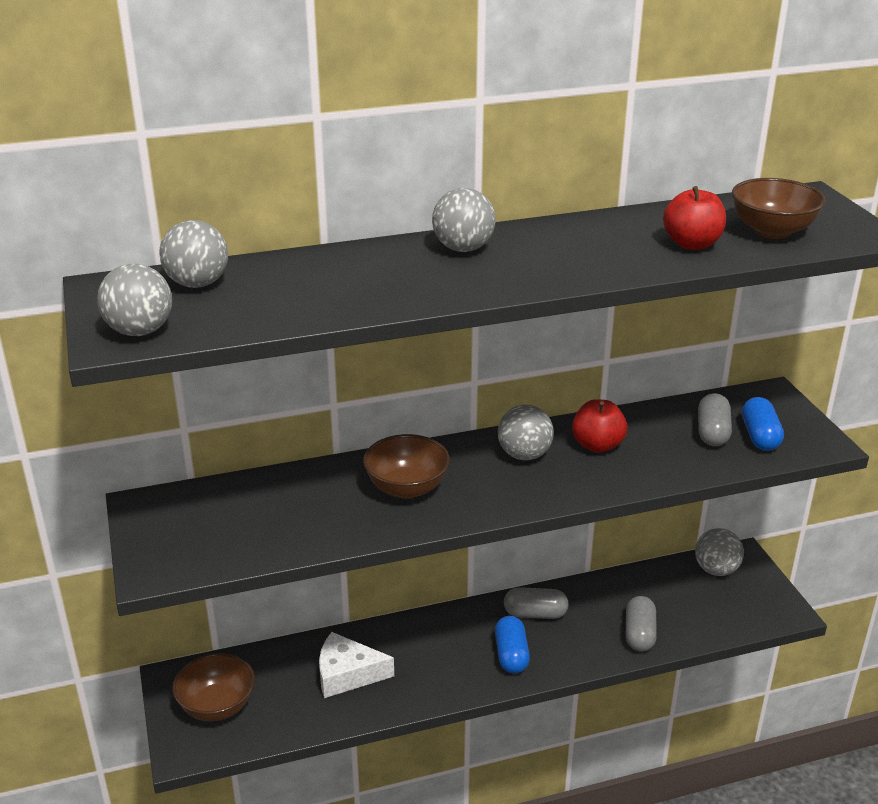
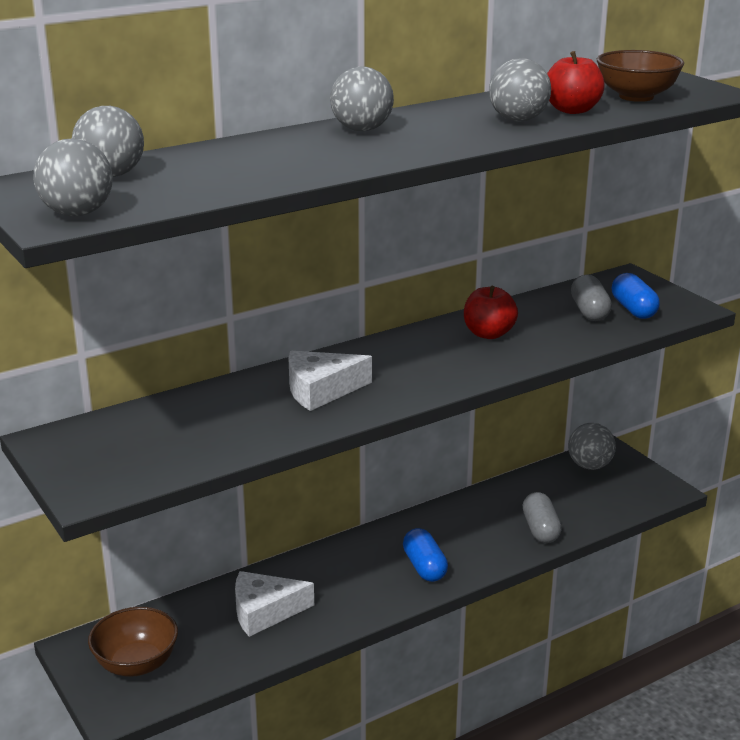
camera: 15 degrees left, 5 degrees down
brown bowl [363,434,450,499] -> white cheese [288,351,372,411]
grey ball [498,404,554,460] -> grey ball moved to [489,58,551,122]
grey capsule [504,587,569,619] -> none

